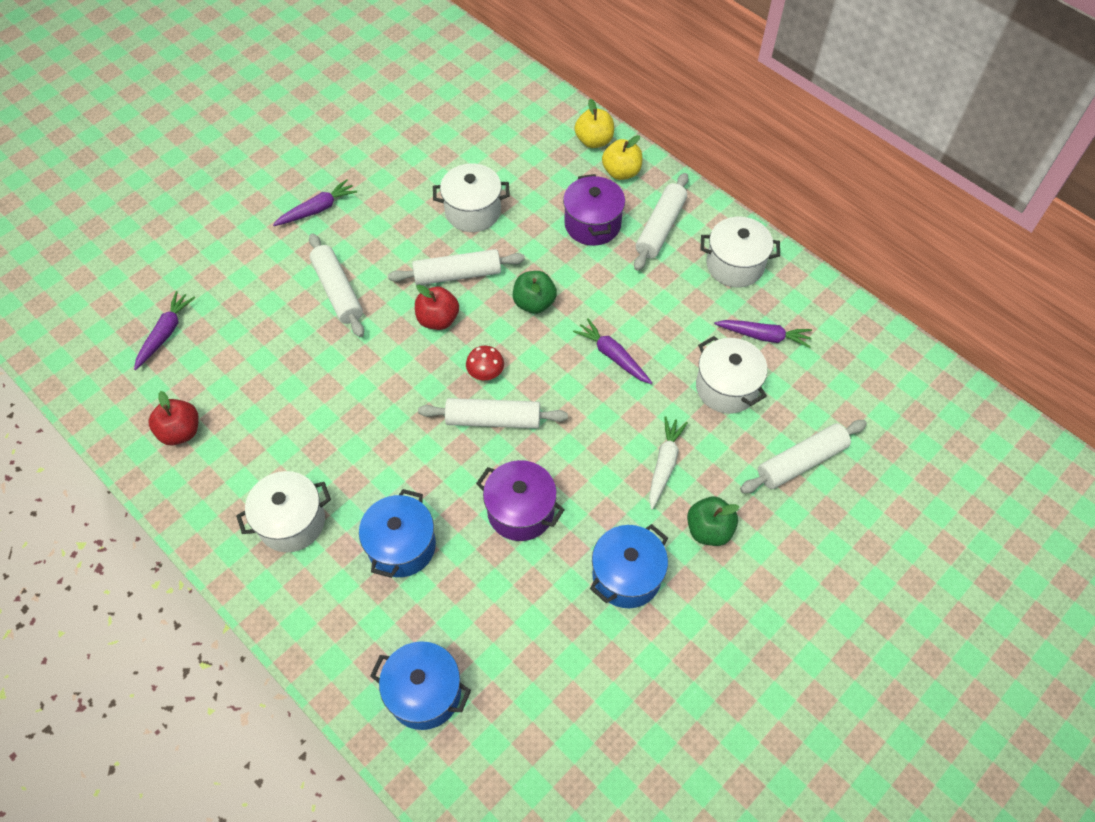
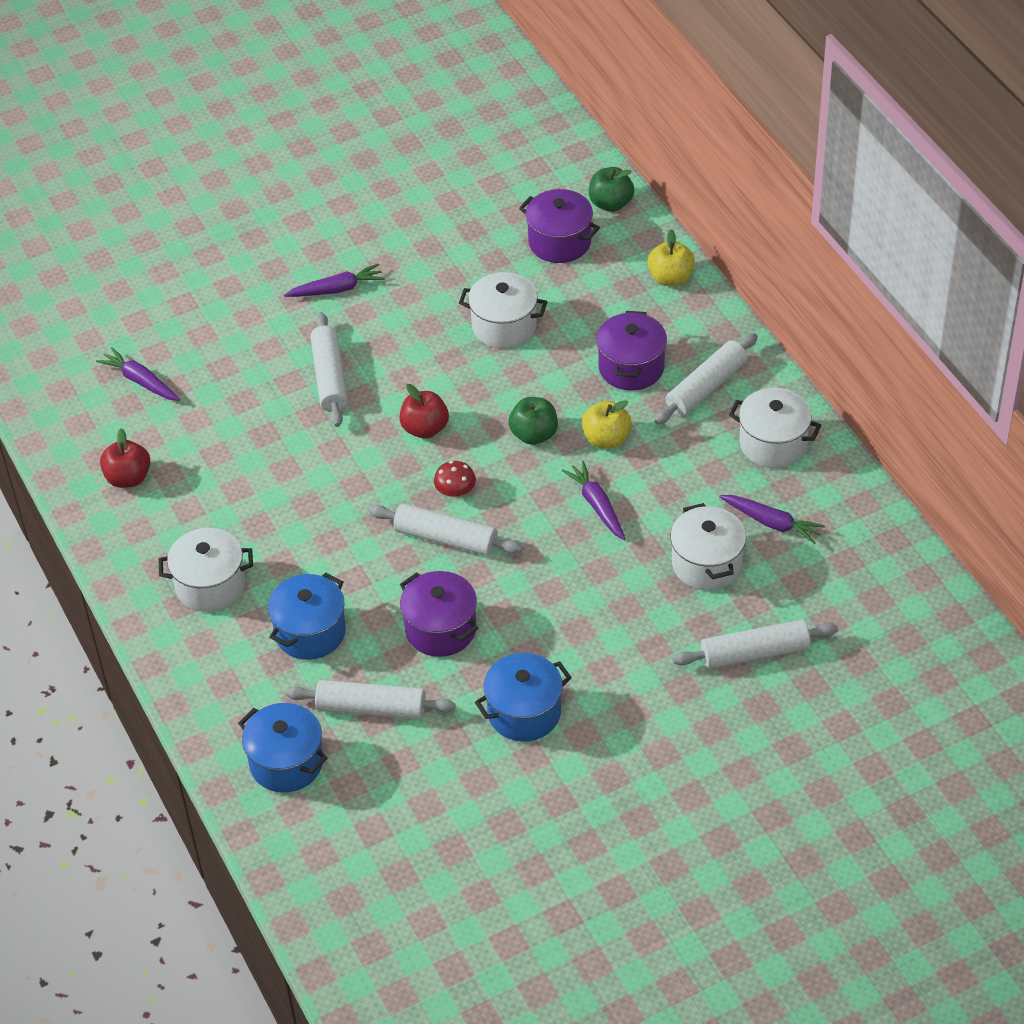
camera: 20 degrees right, 10 degrees down
purple carrot [134,291,195,370] -> purple carrot turned 90 degrees counterclockwise [96,347,180,401]
white rolling pin [388,249,525,285] -> white rolling pin moved to [286,680,455,719]
yellow apple [602,135,642,180] -> yellow apple moved to [582,400,632,449]
white carrot [649,416,688,509] -> none
green apple [687,496,739,546] -> green apple moved to [589,167,634,212]
none -> purple pot [519,189,600,263]

